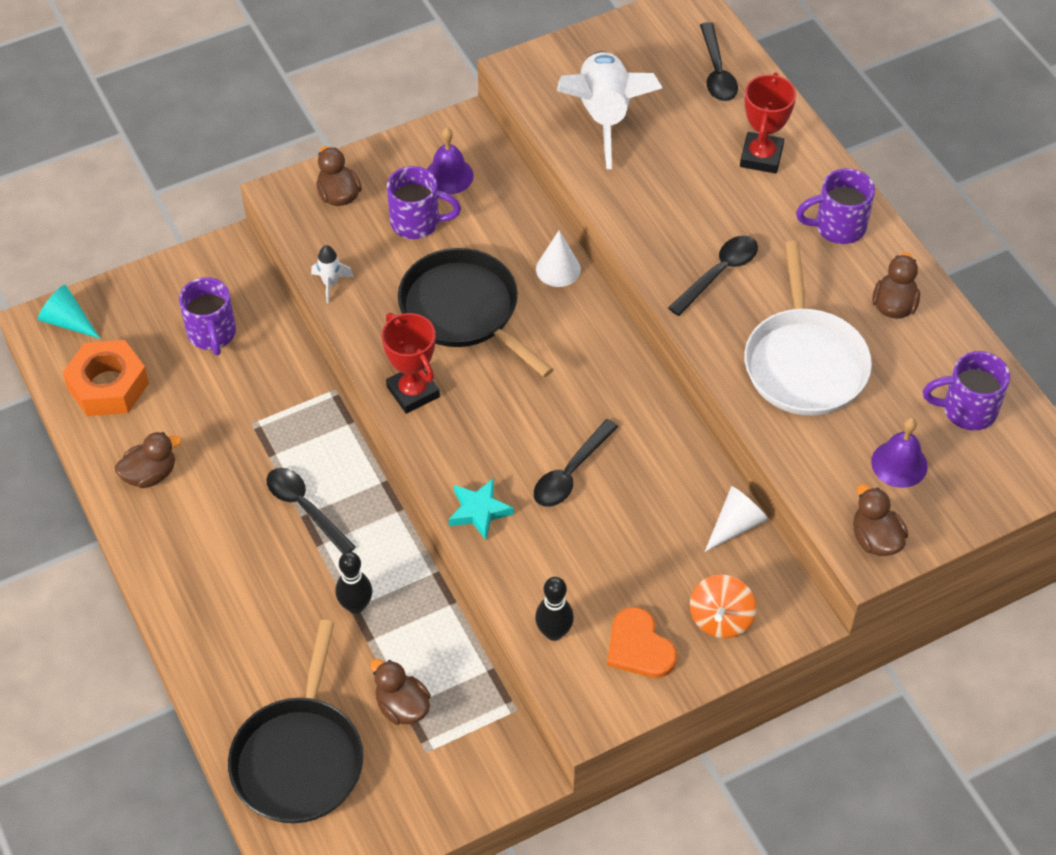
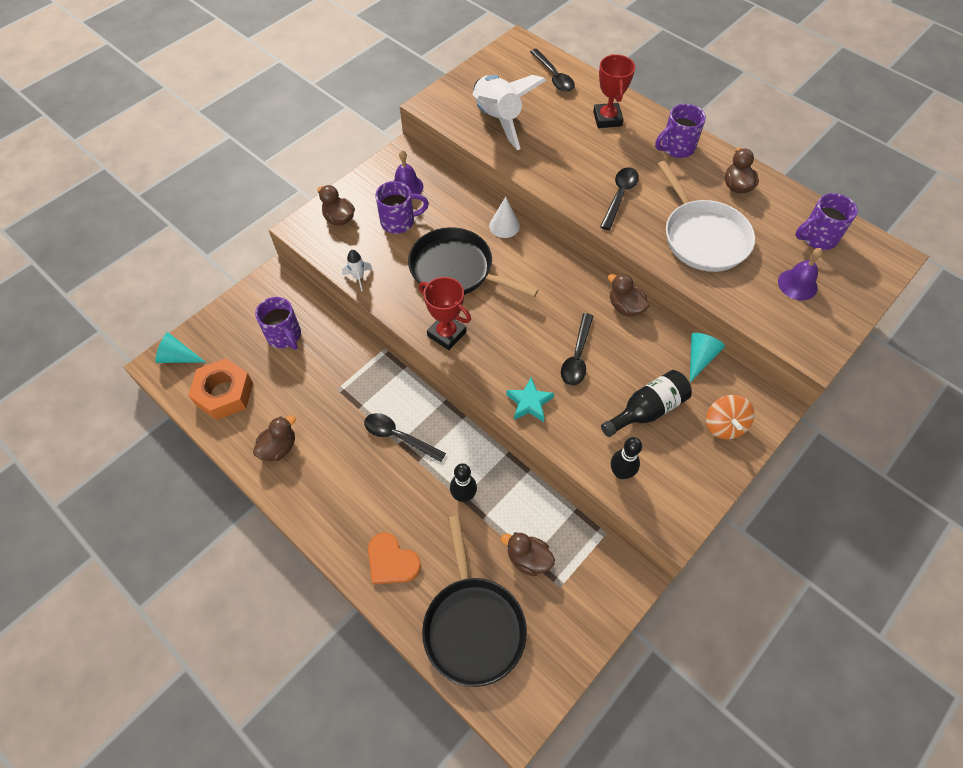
camera: 20 degrees left, 5 degrees up
orange heart [607,607,677,678] -> orange heart moved to [368,533,421,584]
white cone [705,486,768,552] -> turquoise cone [690,333,725,382]
brown duck [853,484,908,556] -> brown duck moved to [608,273,649,316]
none -> black bottle [601,370,692,437]

